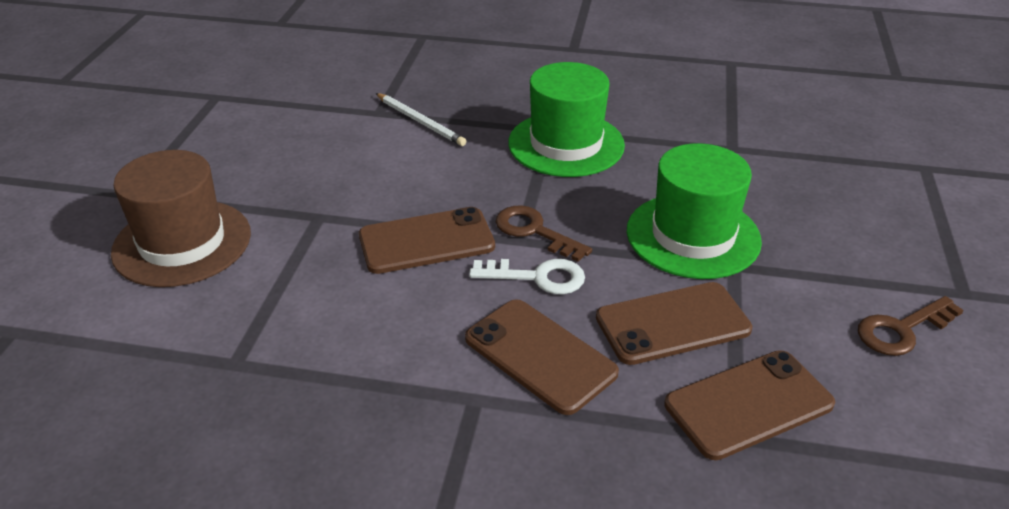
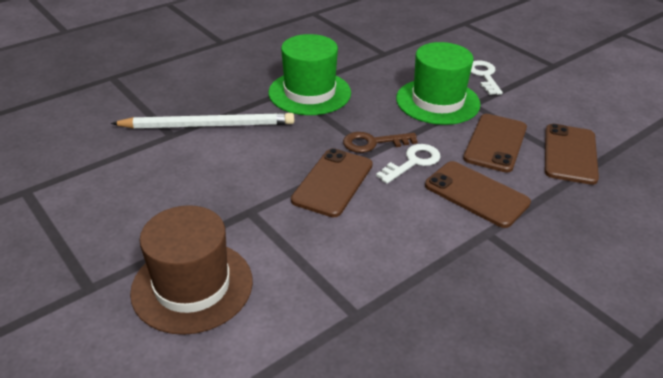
camera: 50 degrees left, 0 degrees up
white pencil [376,93,466,146] -> white pencil [111,113,294,129], size x1.69
brown phone [465,299,619,415] -> brown phone turned 45 degrees clockwise [425,161,531,228]
brown key [858,296,964,356] -> none
none -> white key [471,60,503,95]

